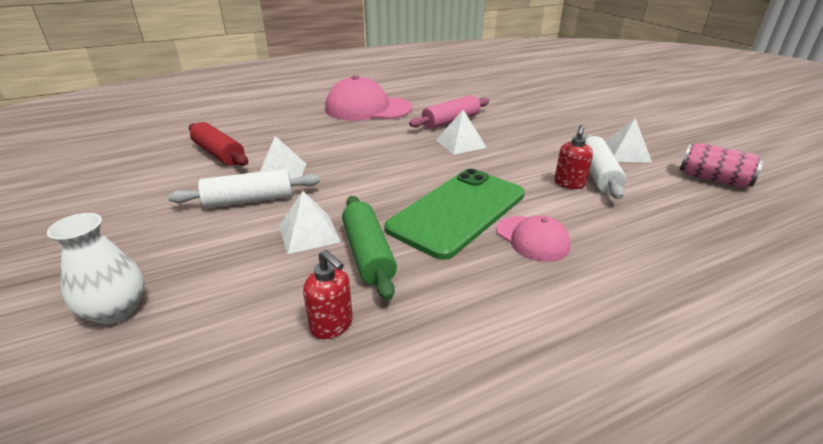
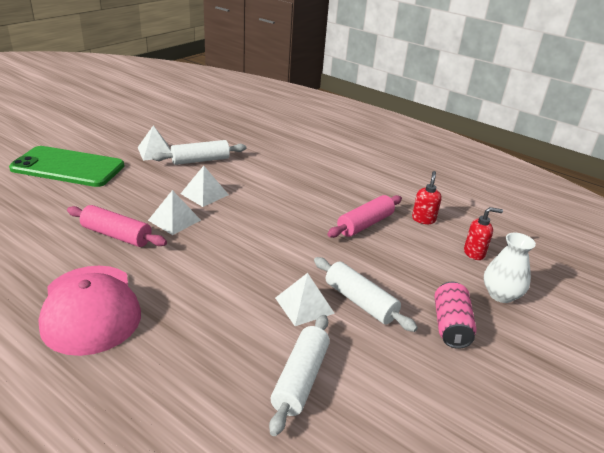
camera: 120 degrees left, 0 degrees up
red rolling pin [189,122,248,166] -> white rolling pin [269,315,330,436]
white pyramid [279,191,341,254] -> white pyramid moved to [180,166,229,207]
green rolling pin [342,196,397,300] -> pink rolling pin [327,195,402,238]
green phone [385,169,525,260] -> green phone moved to [9,146,124,187]
pink cap [496,215,571,262] -> none
red soap dispenser [554,125,593,189] -> red soap dispenser moved to [464,207,503,260]
pink can [680,143,763,188] -> pink can moved to [435,282,477,349]

